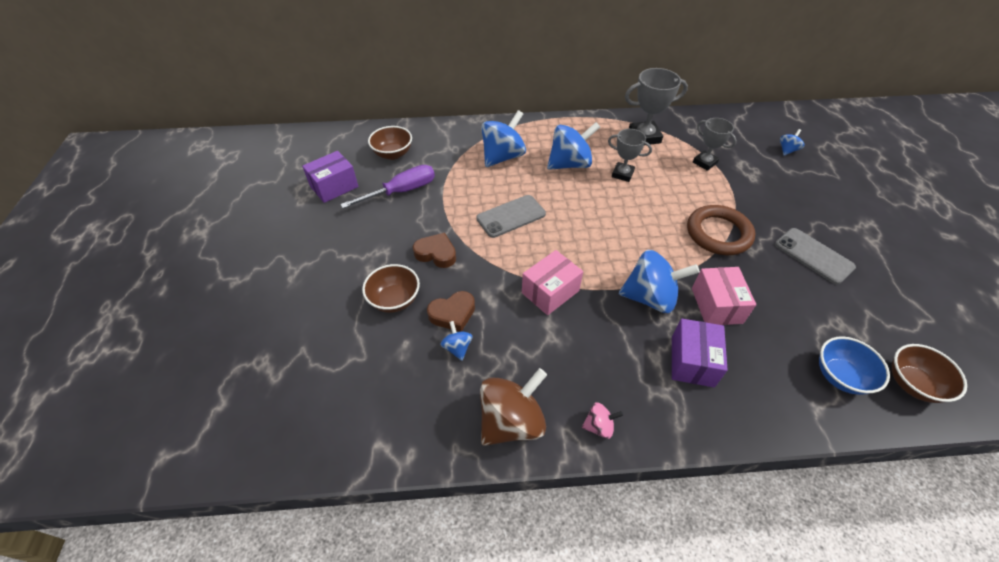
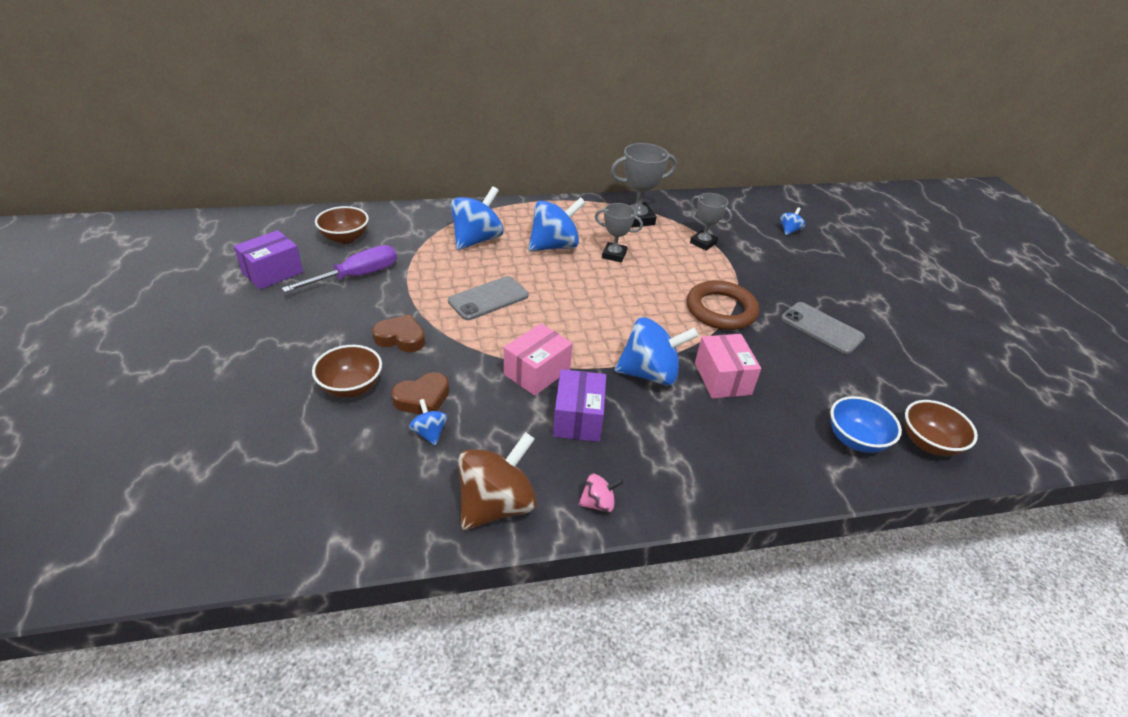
camera: 10 degrees left, 10 degrees down
purple box [672,319,728,388] -> purple box moved to [553,369,606,442]

